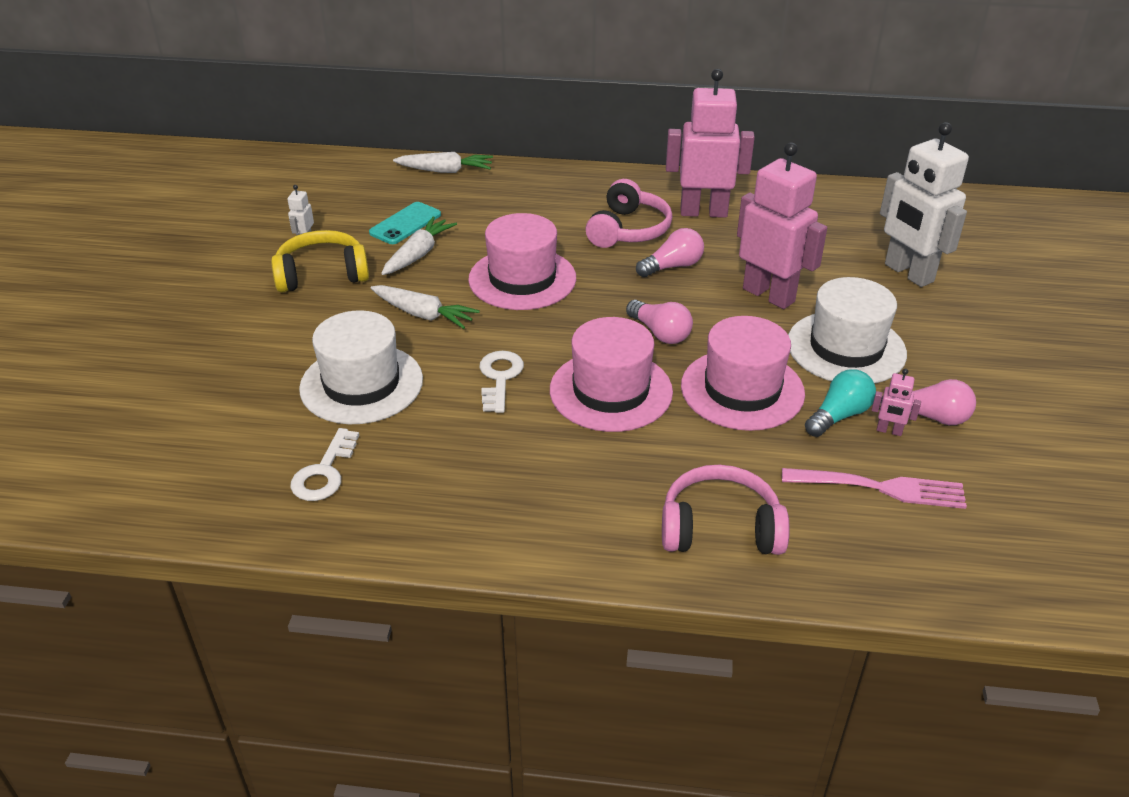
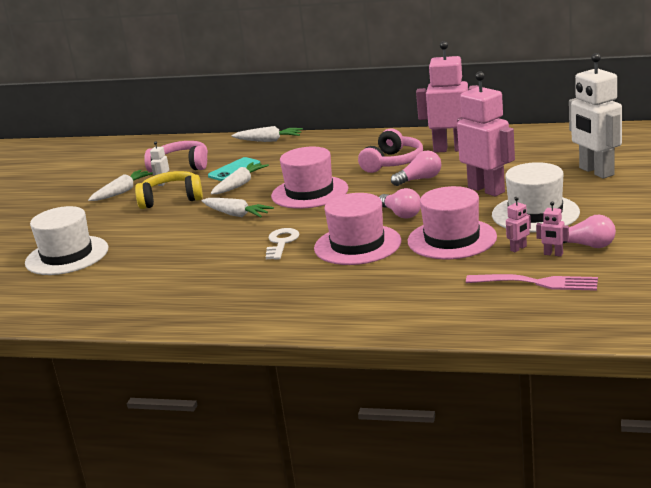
camera: 10 degrees right, 15 degrees down
white key [290,428,359,501] -> none
white hat [299,310,423,424] -> white hat moved to [25,206,109,275]
pink headphones [662,465,790,555] -> pink headphones moved to [144,141,208,172]
turquoise light bulb [805,369,876,437] -> pink robot [506,197,531,252]
none -> white carrot [88,170,153,201]

